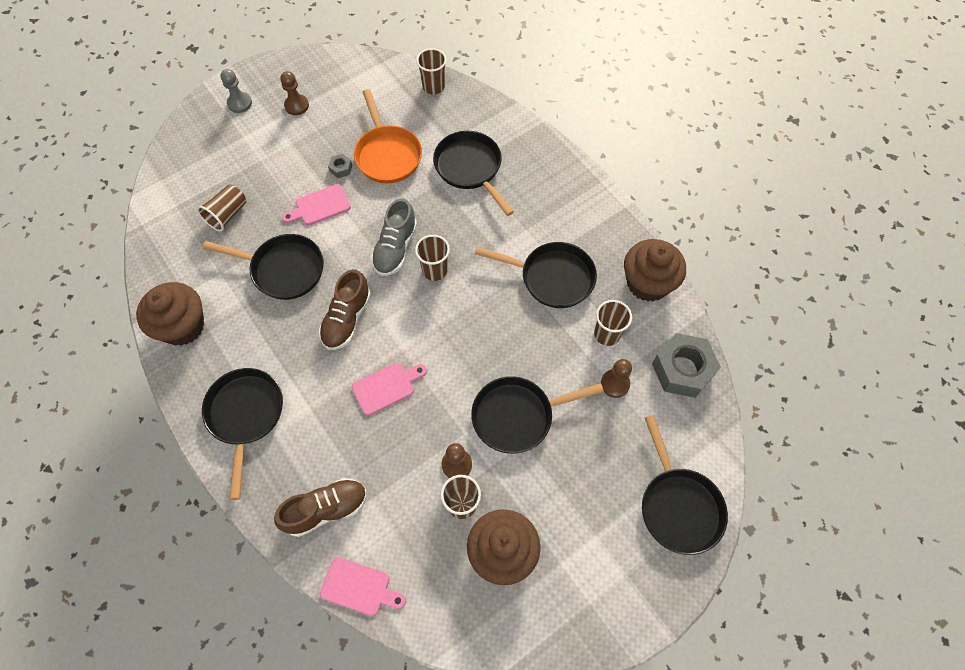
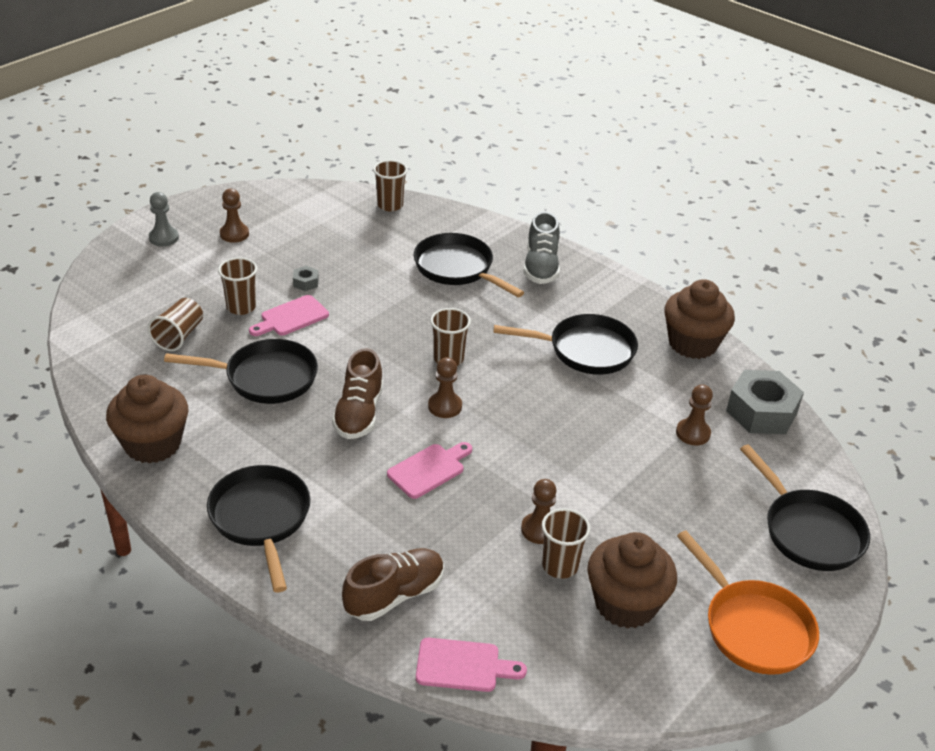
camera: 15 degrees left, 25 degrees down
orange pan [354,89,422,184] -> orange pan moved to [677,531,819,675]
grey shoe [371,198,417,276] -> grey shoe moved to [523,211,560,284]
black pan [471,376,604,454] -> none
brown cup [594,300,632,346] -> brown cup moved to [218,257,257,315]
none -> brown pawn [428,357,462,418]

